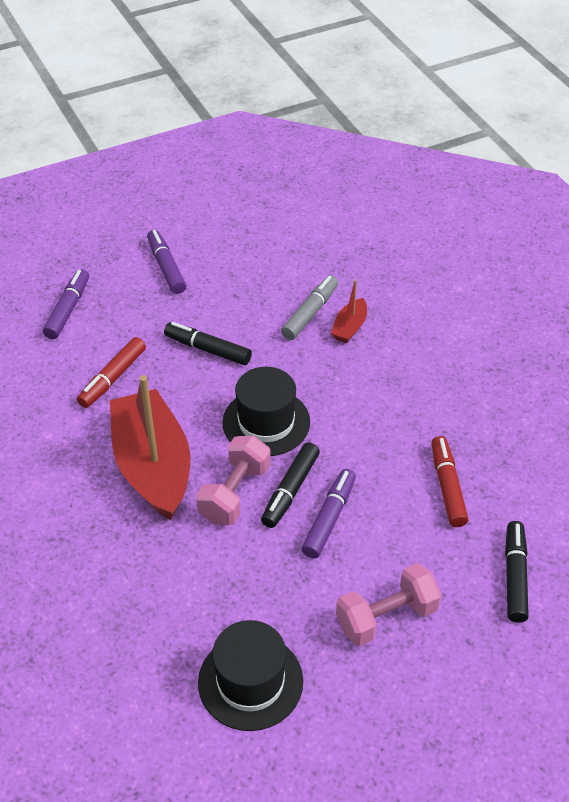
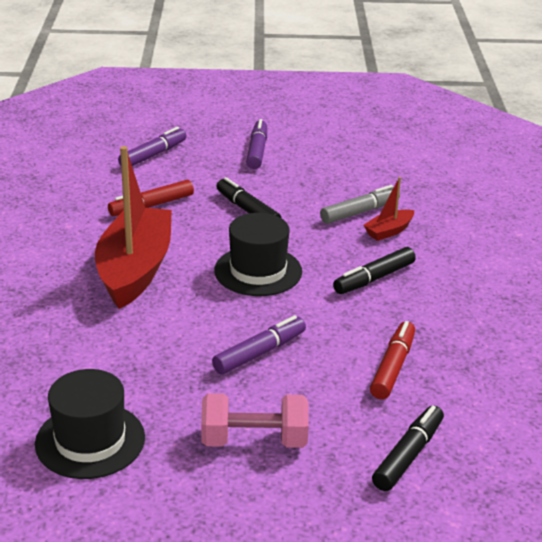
camera: 25 degrees right, 15 degrees down
pink dumbbell [196,436,271,525] -> none
black marker [261,442,320,528] -> black marker moved to [333,247,416,294]

